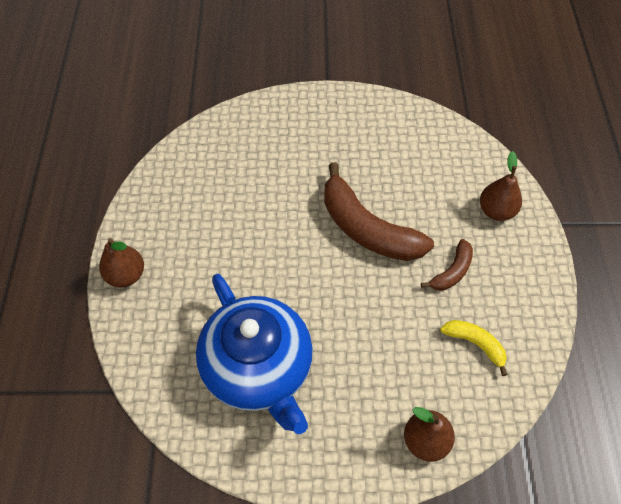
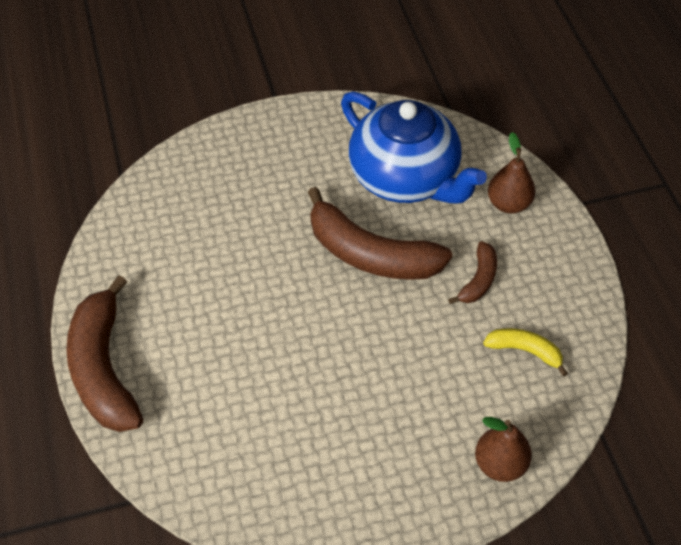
camera: 15 degrees left, 5 degrees down
brown pear [99,238,144,287] -> brown banana [66,275,143,432]
blue teapot [196,274,313,434] -> blue teapot moved to [341,91,487,204]

